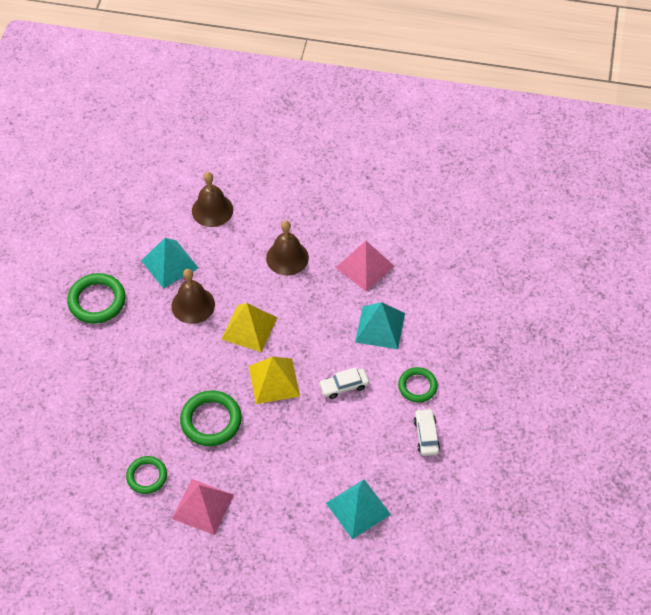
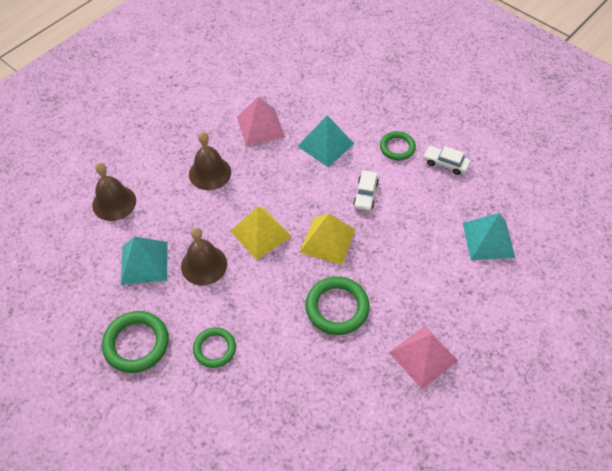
camera: 60 degrees left, 0 degrees up
green ring [126,456,167,494] -> green ring moved to [193,327,236,368]

